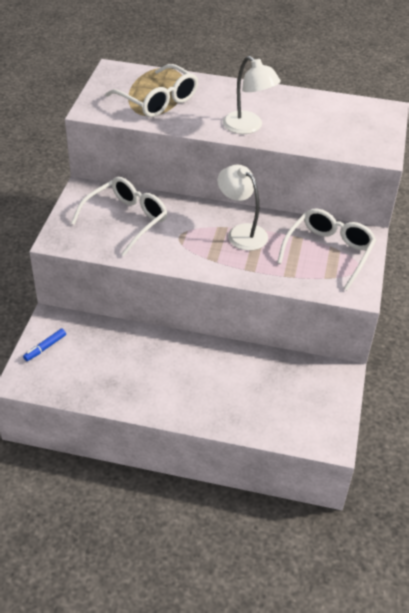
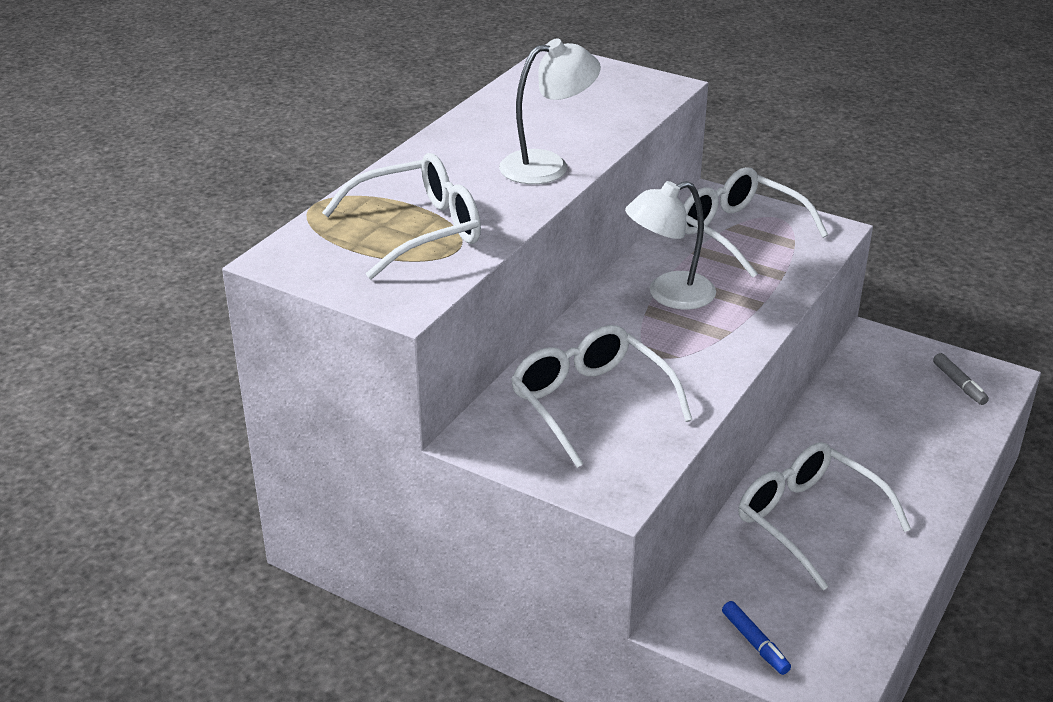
camera: 70 degrees left, 10 degrees down
none -> white glasses [738,442,911,590]
none -> grey marker [933,353,989,405]

